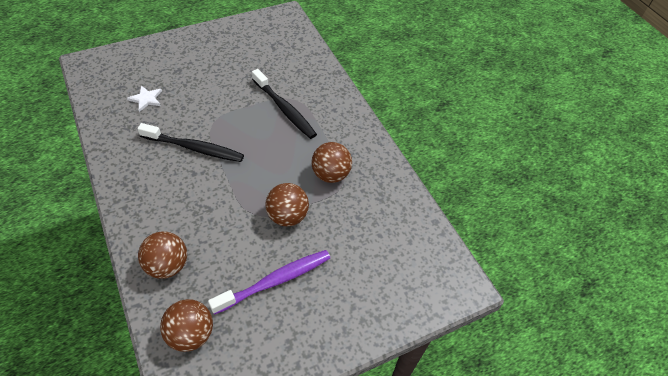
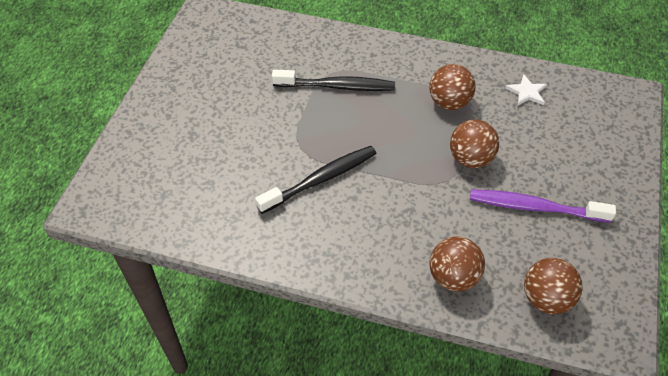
camera: 45 degrees left, 0 degrees up
white star [127,85,162,112] -> white star moved to [505,74,547,106]
purple toothbrush [208,250,330,315] -> purple toothbrush turned 90 degrees counterclockwise [470,189,616,223]

